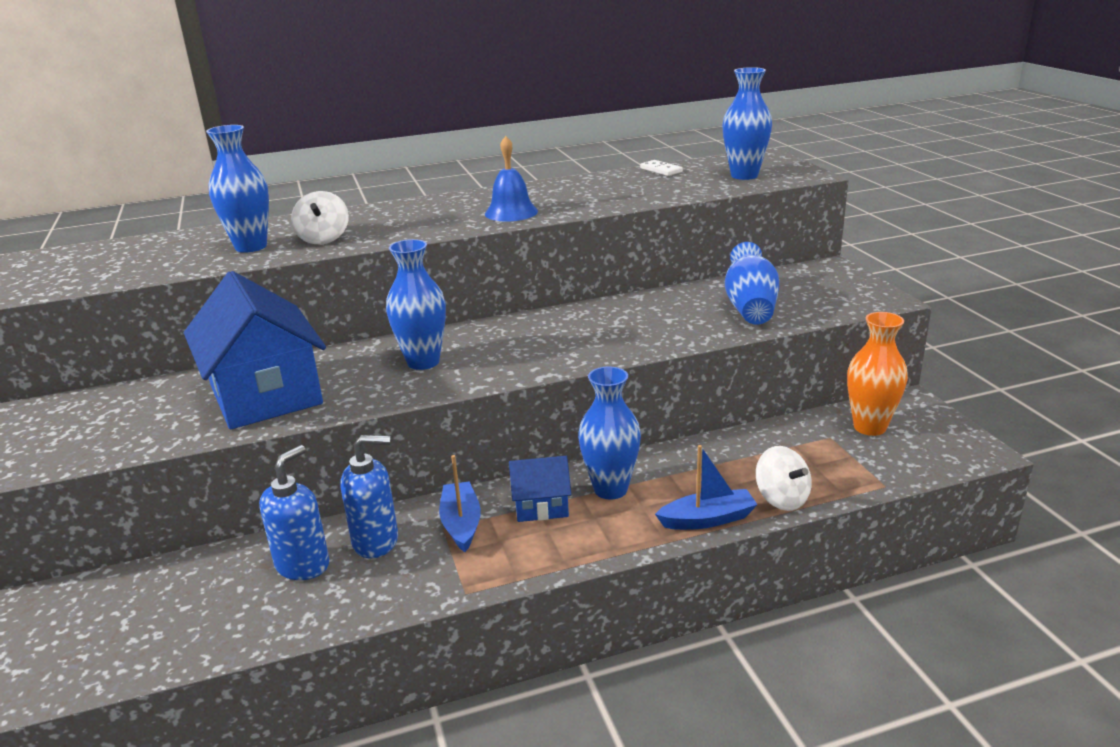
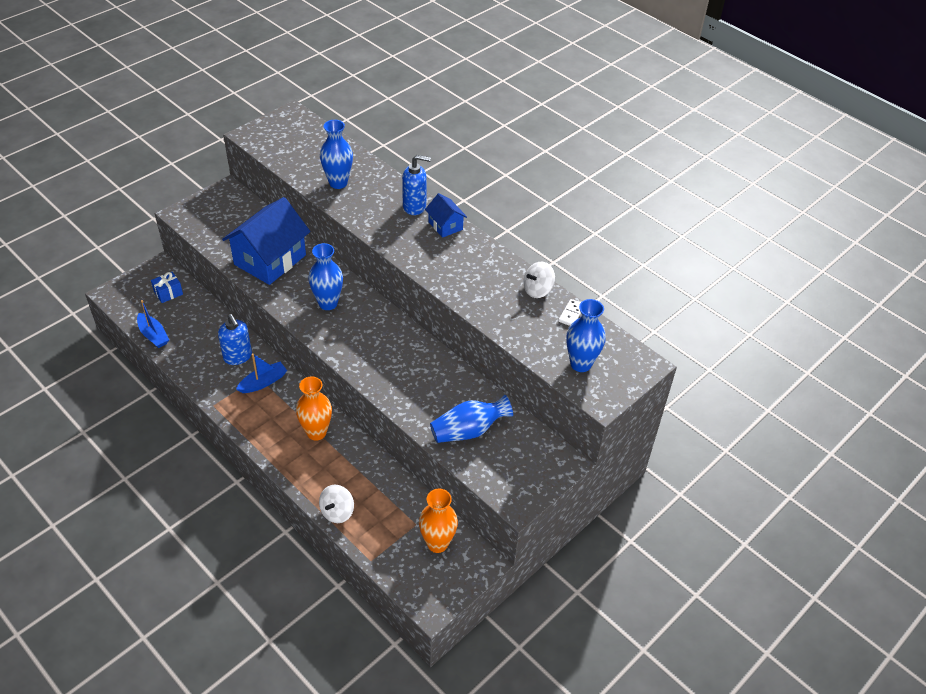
camera: 60 degrees right, 20 degrees up
blue soap dispenser [259,445,329,580] -> blue soap dispenser moved to [402,155,431,215]
white spinning top [291,191,349,244] -> white spinning top moved to [523,262,555,298]
blue bell [485,136,538,222] -> none
blue house [509,456,571,522] -> blue house moved to [425,193,467,238]
blue vase [578,366,641,499] -> orange vase [296,377,332,441]
blue boat [655,445,758,530] -> blue boat moved to [137,300,169,348]
none -> blue gift [151,272,183,303]

